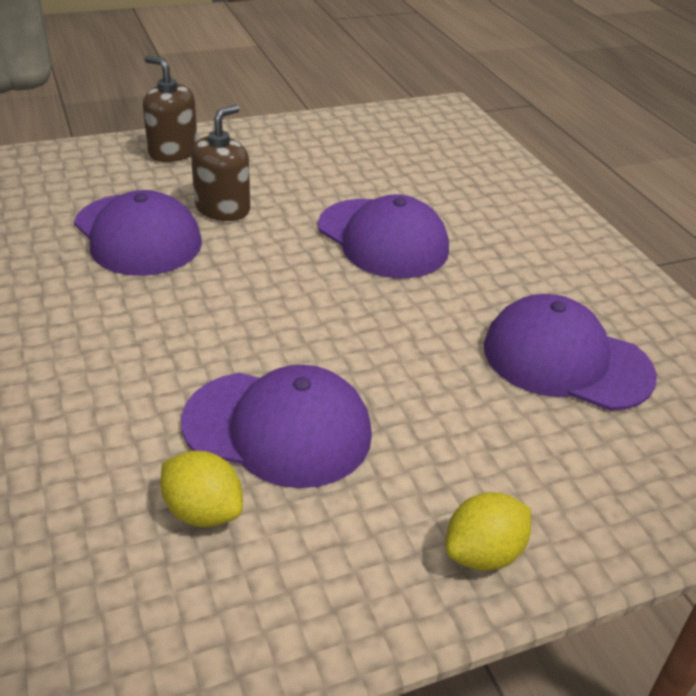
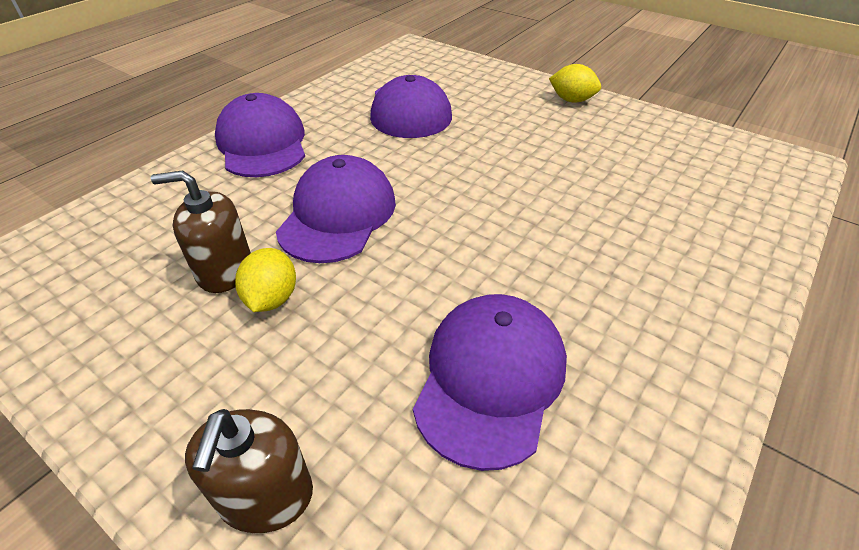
camera: 120 degrees left, 5 degrees up
yellow lemon [161,451,243,527] -> yellow lemon moved to [235,248,296,312]
purple cap [181,365,372,488] -> purple cap moved to [215,93,305,177]
brown soap dispenser [191,105,250,221] -> brown soap dispenser moved to [151,170,251,293]

